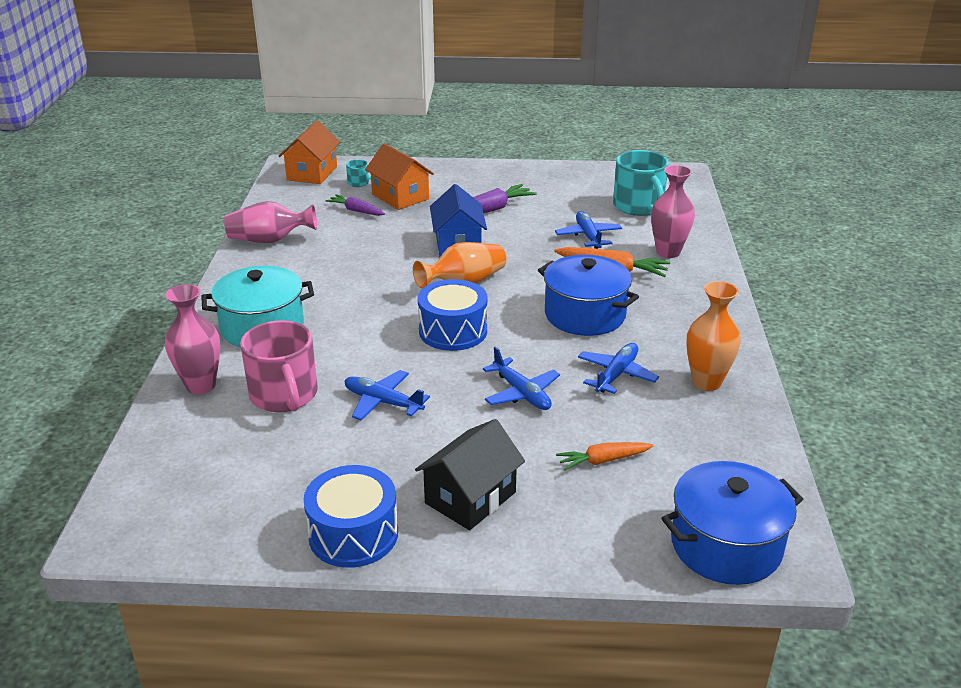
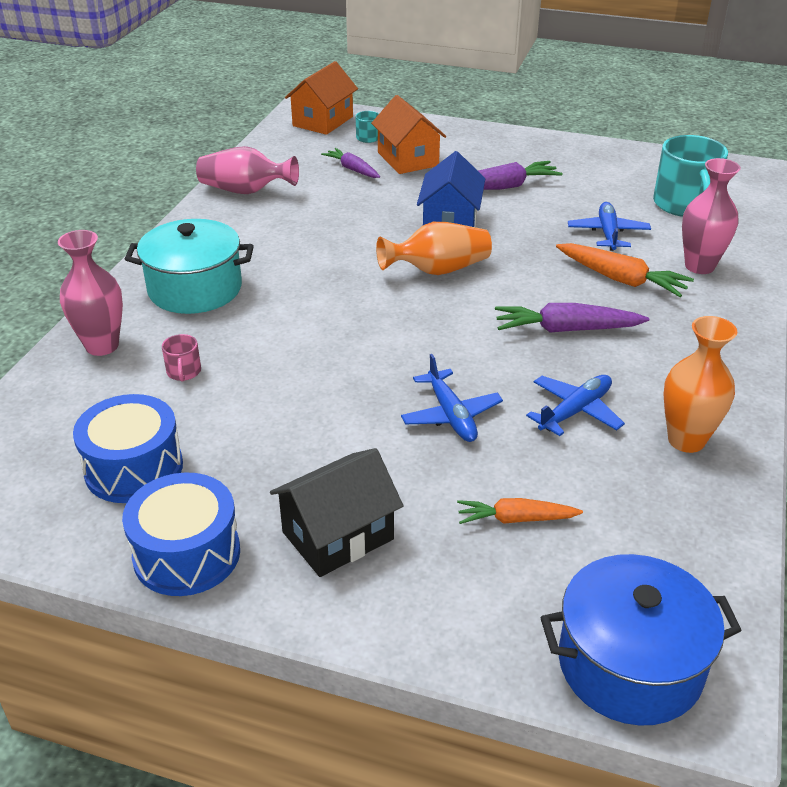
camera: 15 degrees right, 5 degrees up
pink mug [240,320,318,412] -> pink mug [162,334,201,381], size x0.44
blue plane [345,370,430,420] -> none
blue drum [418,279,487,351] -> blue drum moved to [73,394,183,503]
blue pot [538,255,639,336] -> purple carrot [495,303,649,332]

